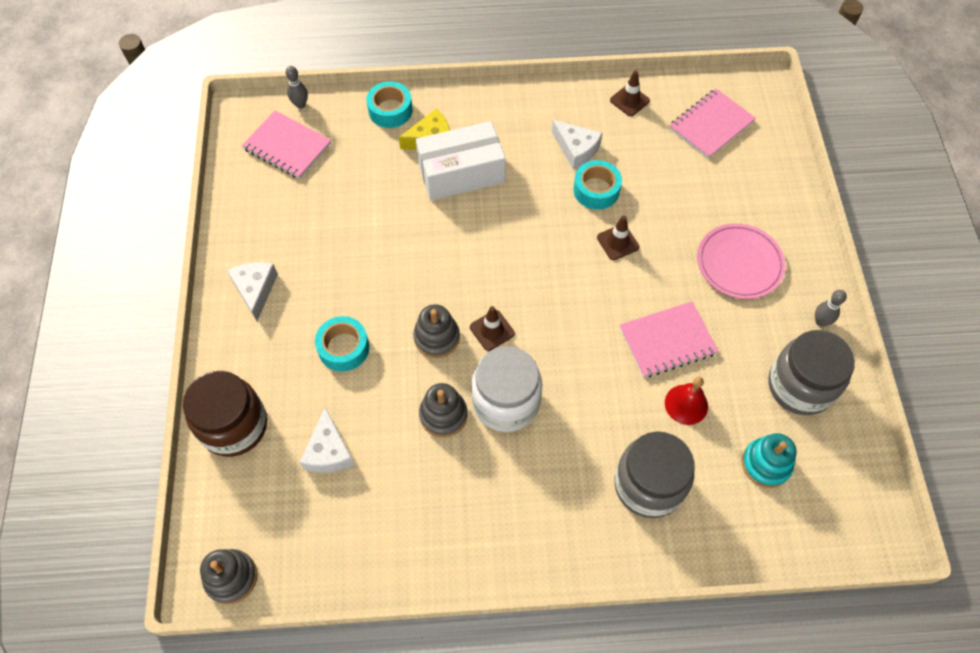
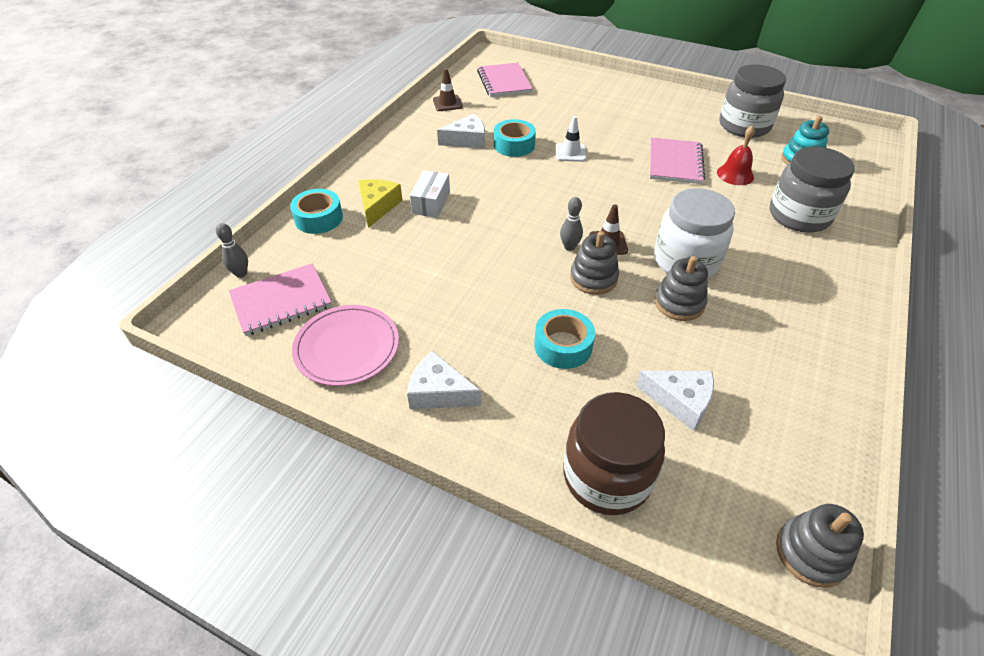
camera: 60 degrees left, 15 degrees down
white box [416,121,506,201] -> white box [410,170,450,218], size x0.56
brown traffic cone [597,215,639,260] -> white traffic cone [556,116,586,162]
pink plate [697,223,786,299] -> pink plate moved to [292,305,399,386]
grey bowling pin [815,290,847,327] -> grey bowling pin moved to [560,197,583,251]

